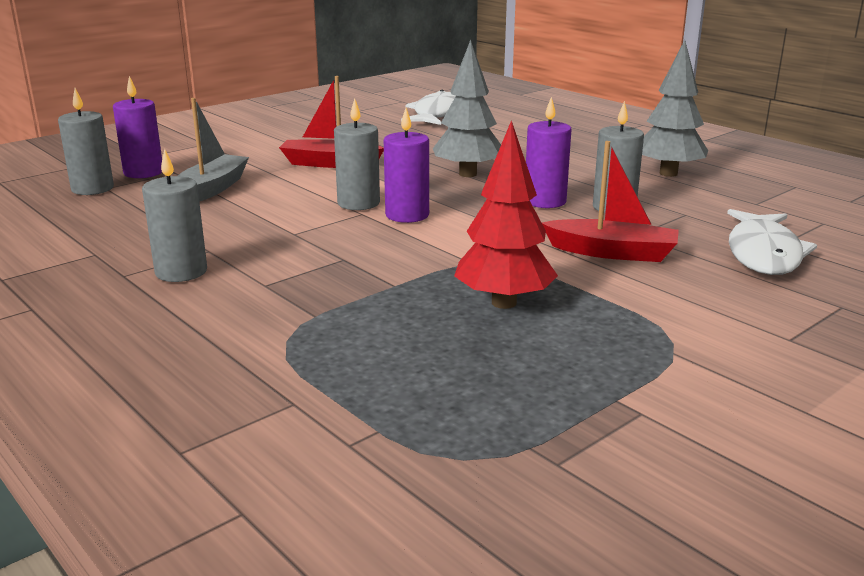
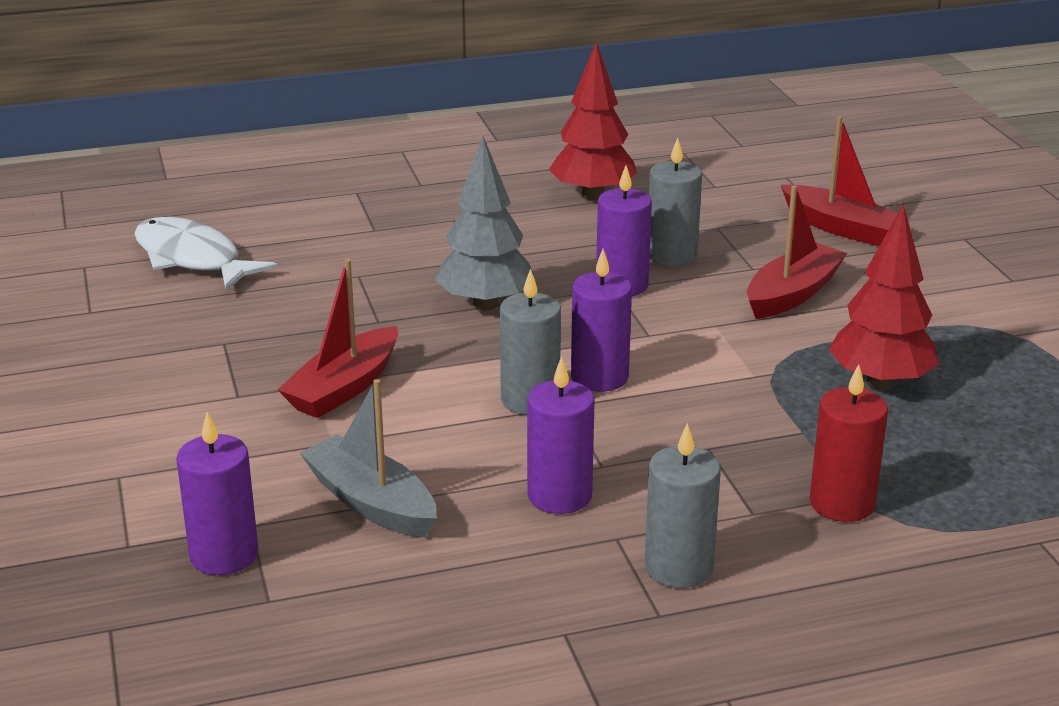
camera: 65 degrees left, 5 degrees up
grey candle [58,88,114,195] -> none
grey tree [642,40,708,177] -> red tree [549,42,637,200]
white fish [727,209,817,275] -> red boat [781,116,908,246]
none -> purple candle [527,357,595,514]
none -> red candle [810,364,888,522]

